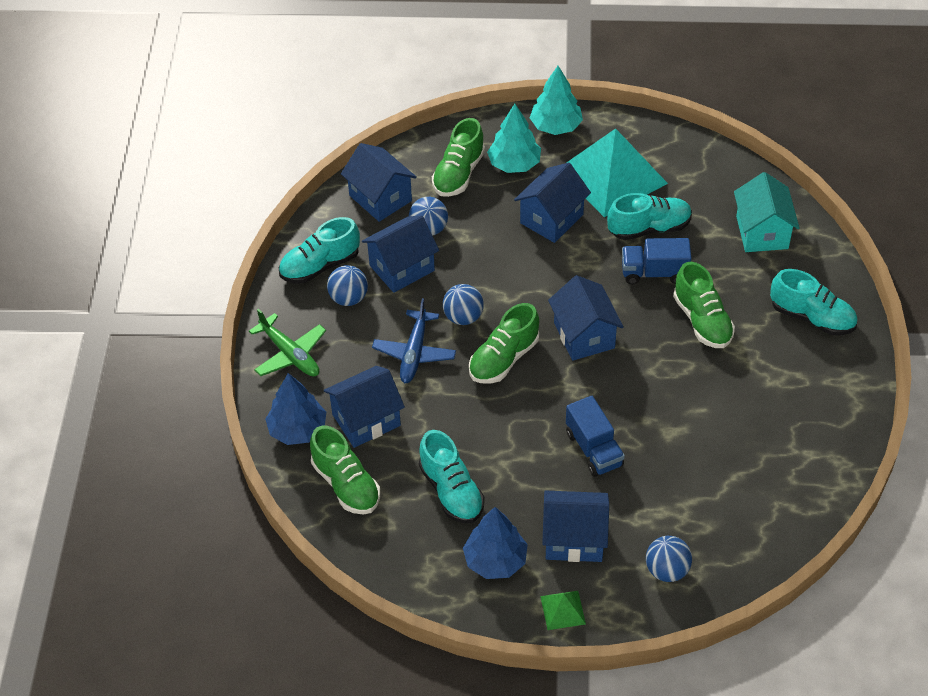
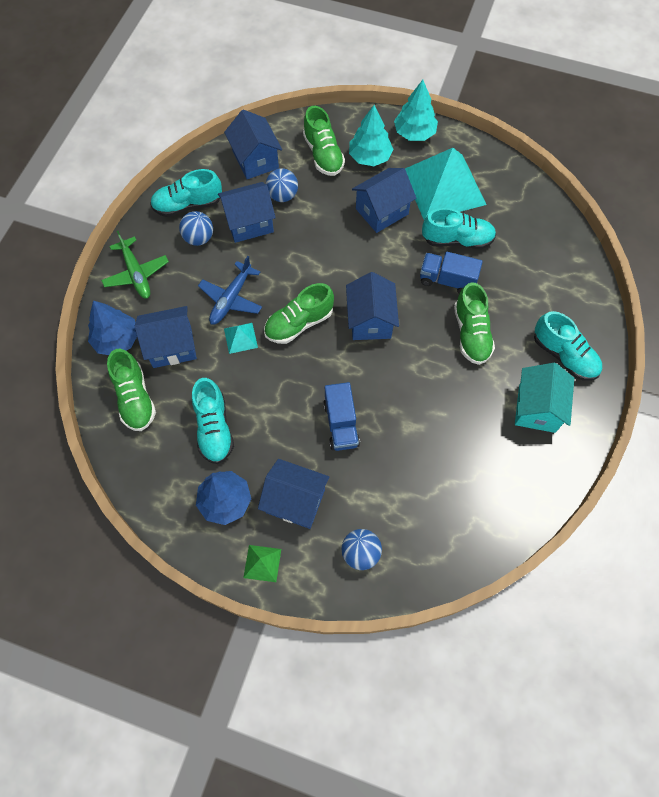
camera: 15 degrees right, 15 degrees up
green shoe [432,118,485,197] -> green shoe turned 60 degrees counterclockwise [303,106,345,176]
blue ball [443,284,484,325] -> none
turquoise house [734,172,800,252] -> turquoise house moved to [515,363,574,433]
none -> turquoise pyramid [224,323,258,354]

